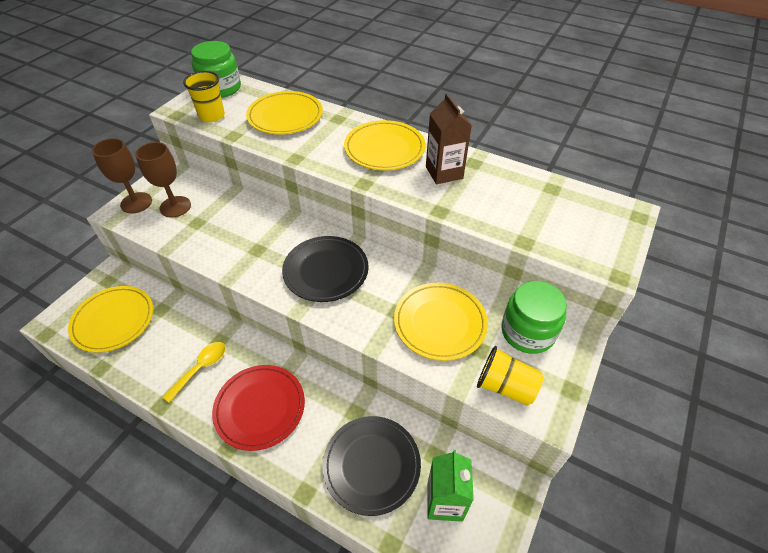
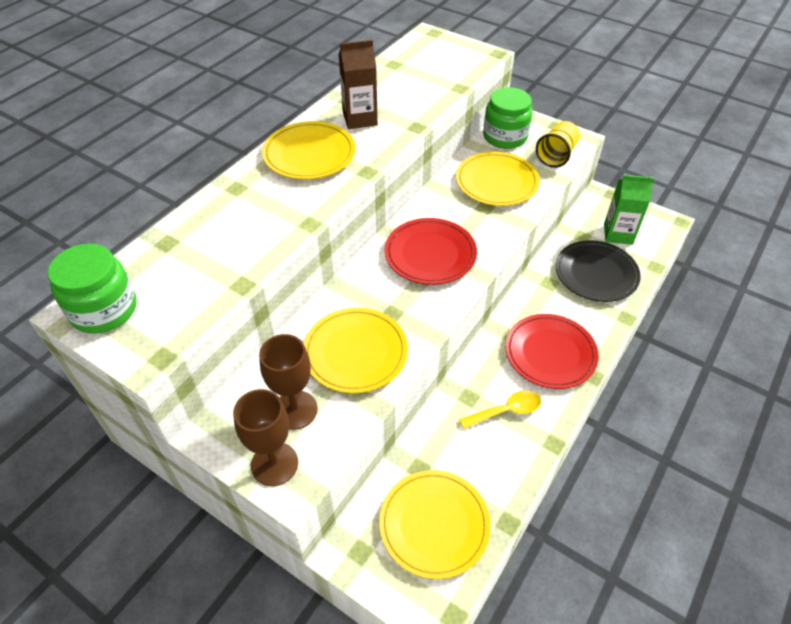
camera: 85 degrees left, 0 degrees up
yellow spoon [162,342,226,402] -> yellow spoon turned 120 degrees clockwise [459,391,541,429]
yellow cup [183,71,225,122] -> none
yellow plate [246,91,323,134] -> yellow plate moved to [304,308,408,393]
black plate [282,236,369,302] -> red plate [385,218,477,285]

